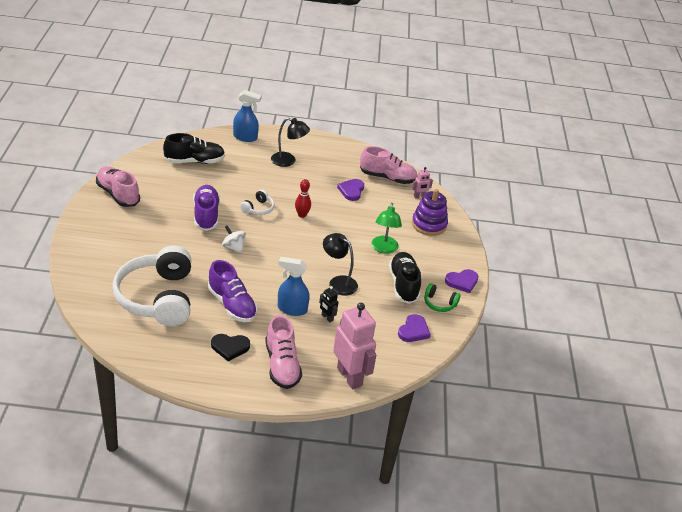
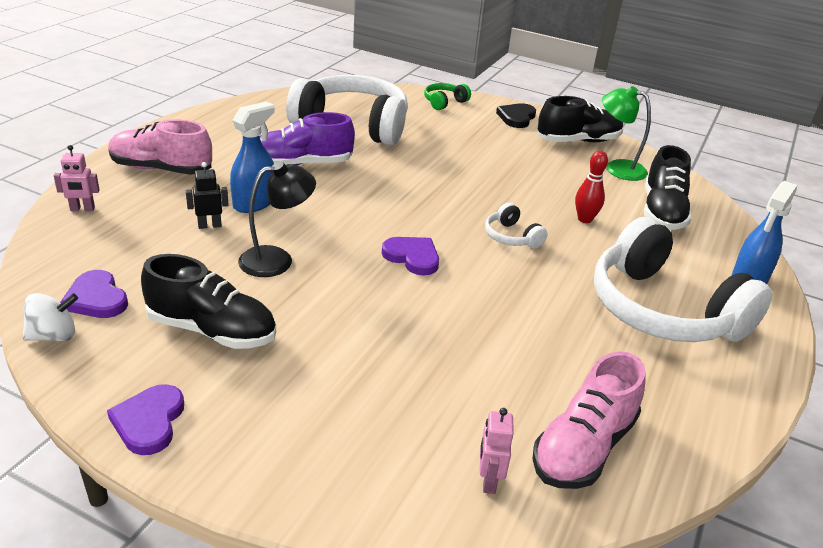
camera: 115 degrees right, 5 degrees down
pink shoe [96,166,140,207] -> black shoe [538,96,623,142]
purple shoe [193,185,220,231] -> none
black heart [211,334,250,361] -> black heart moved to [496,103,536,128]
white spinning top [222,225,246,253] -> white spinning top moved to [23,293,78,342]
black lamp [271,118,310,167] -> white headphones [594,217,773,342]
red bowling pin [295,179,311,218] -> red bowling pin moved to [575,151,608,223]
pink robot [333,303,376,390] -> pink robot [54,145,100,211], size x0.45
purple heart [337,179,364,201] -> purple heart moved to [382,237,439,276]
green lamp [372,203,402,254] -> green lamp moved to [602,86,651,181]
purple stacking toy [412,189,448,236] -> none
green headphones [424,283,461,312] -> green headphones moved to [424,83,471,110]

